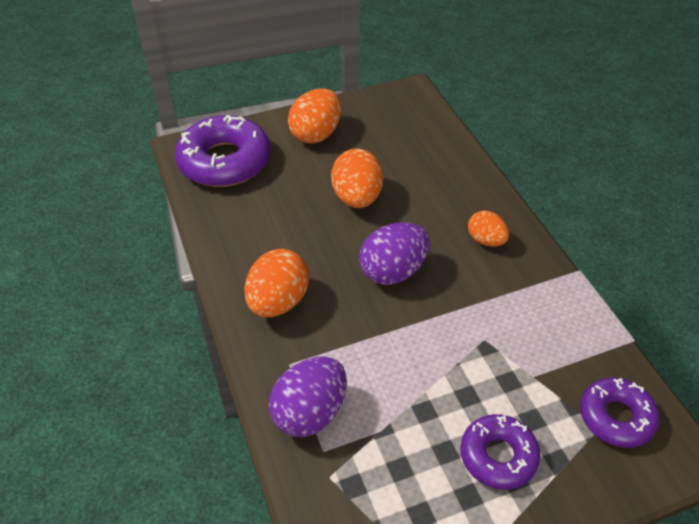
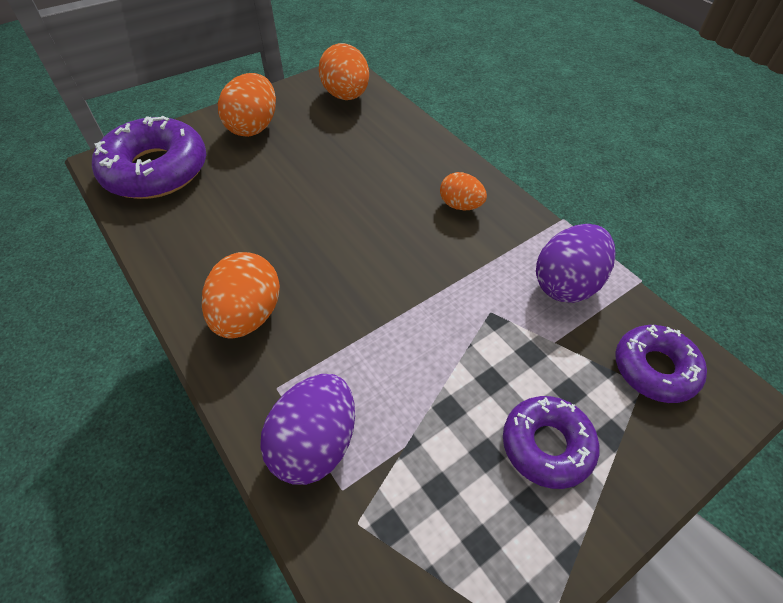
camera: 15 degrees left, 5 degrees up
orange egg [331,148,383,208] -> orange egg moved to [319,43,369,100]
purple egg [359,223,430,285] -> purple egg moved to [536,224,615,303]

